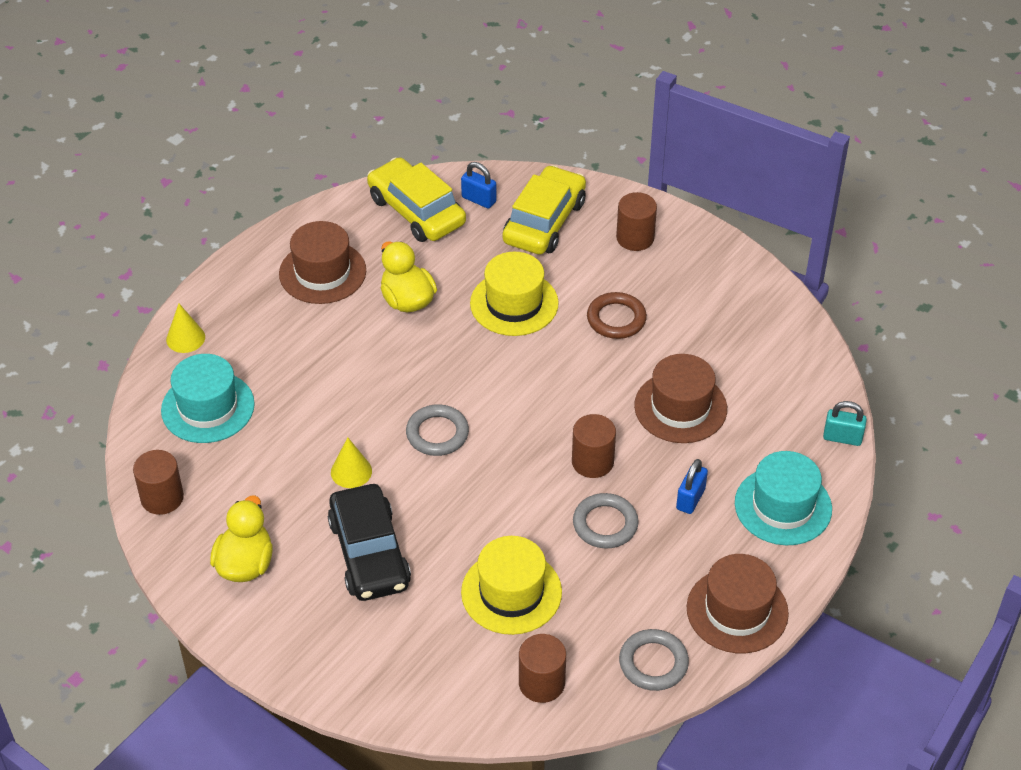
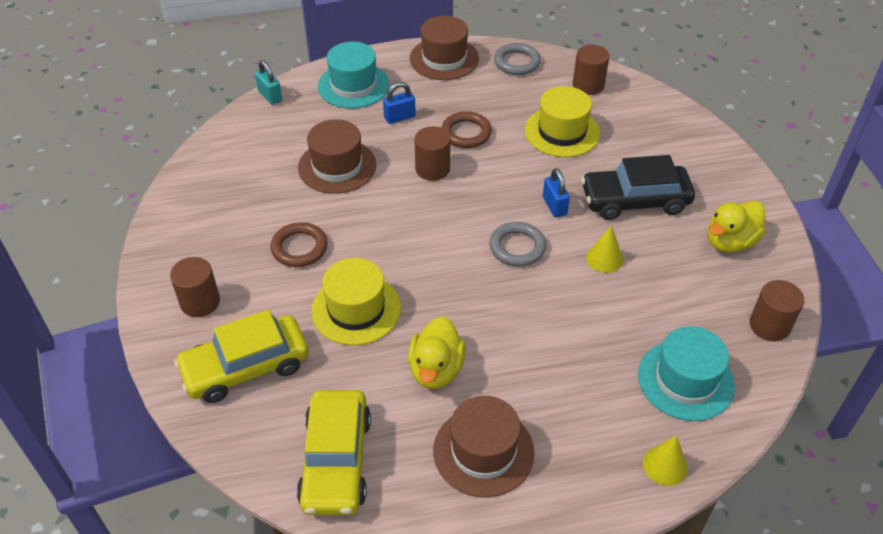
camera: 140 degrees left, 0 degrees up
black car [328,484,411,601] -> black car turned 120 degrees counterclockwise [581,155,695,220]
blue padlock [461,162,497,209] -> blue padlock moved to [543,168,570,217]
grey ring [573,493,639,548] -> brown ring [441,111,492,148]

